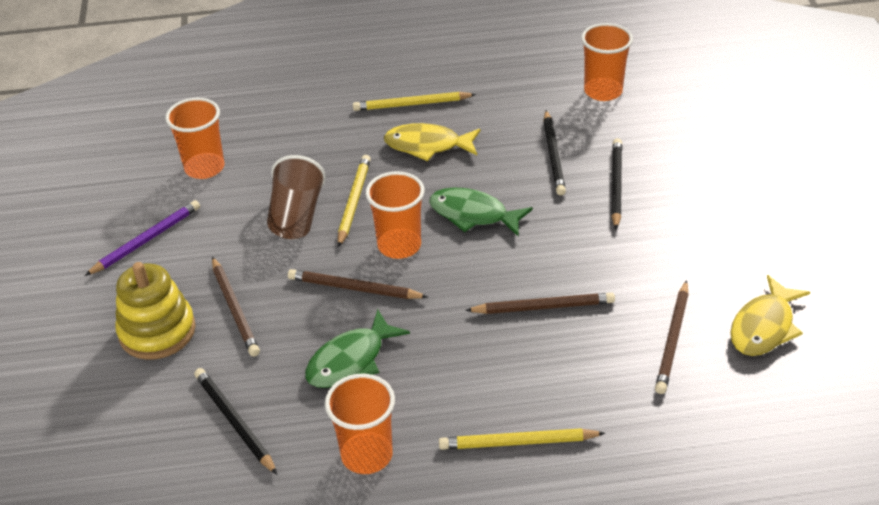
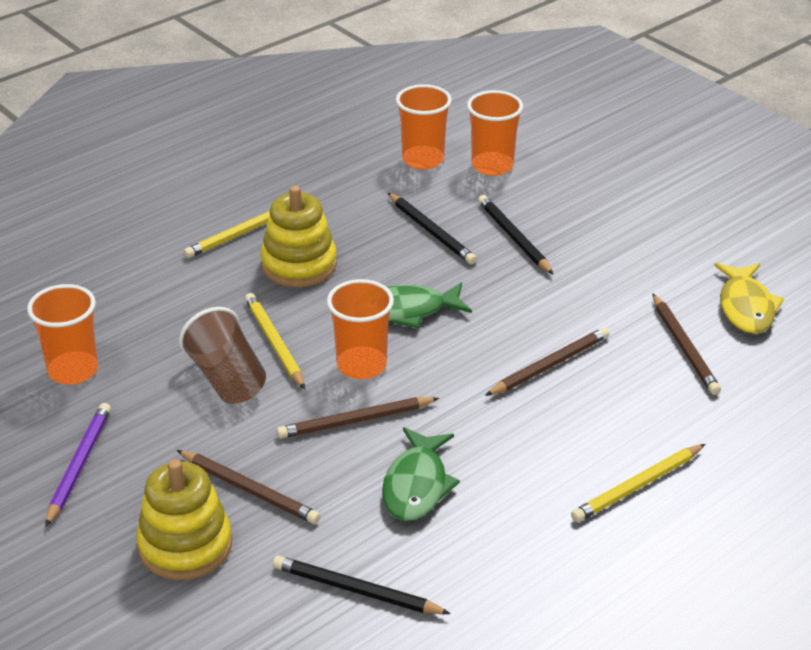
camera: 35 degrees left, 5 degrees down
orange cup [325,374,395,474] -> orange cup moved to [467,90,523,176]
yellow fish [384,123,481,161] -> yellow stacking toy [260,186,337,287]

